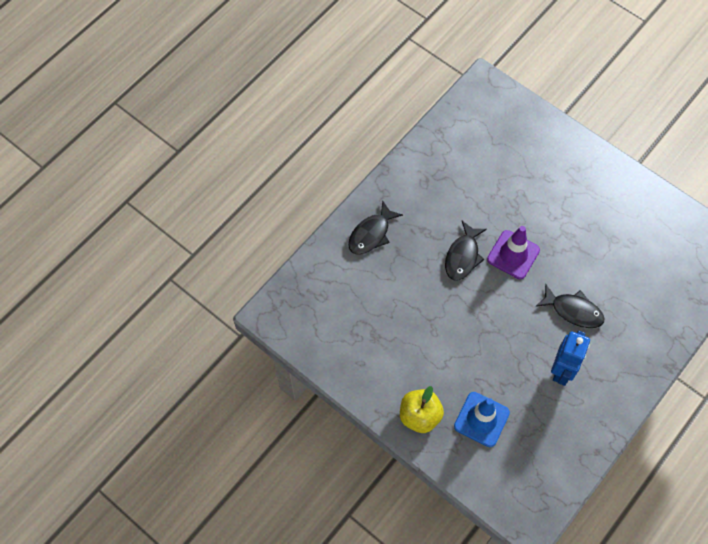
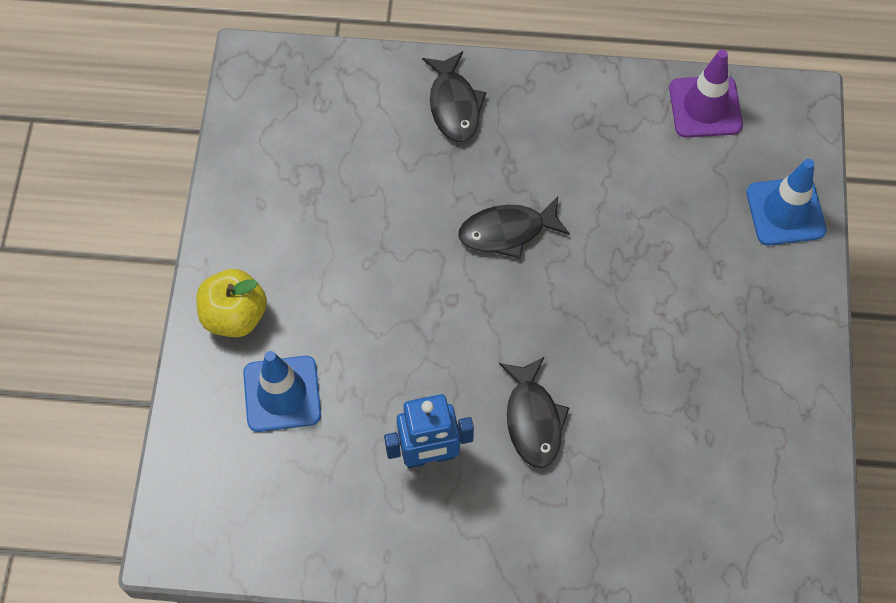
camera: 55 degrees right, 0 degrees up
black fish [348,200,403,255] -> black fish turned 105 degrees counterclockwise [422,51,487,142]
purple traffic cone [487,226,540,279] -> purple traffic cone moved to [669,49,743,138]
none -> blue traffic cone [746,159,827,245]

